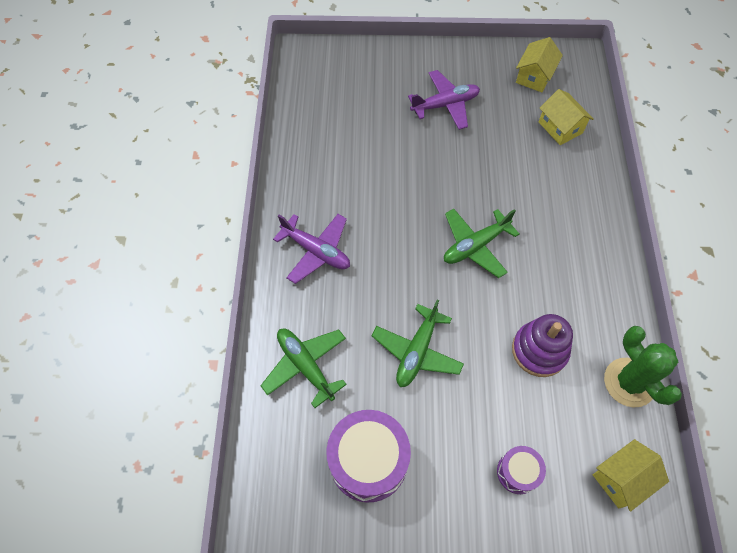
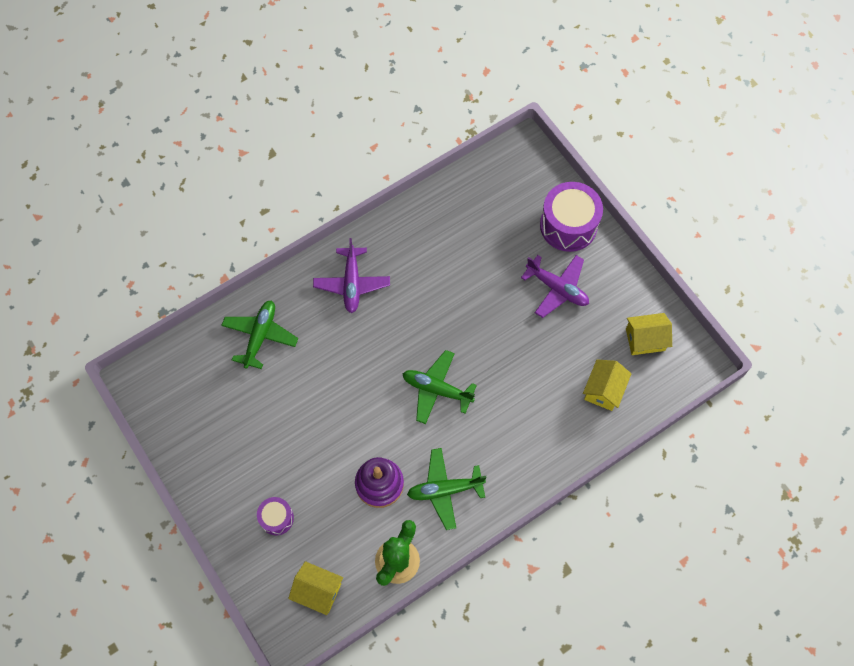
camera: 55 degrees right, 5 degrees up
purple drum [326,410,411,502] -> purple drum moved to [540,182,603,252]
green plane [372,300,464,387] -> green plane moved to [407,448,487,530]

